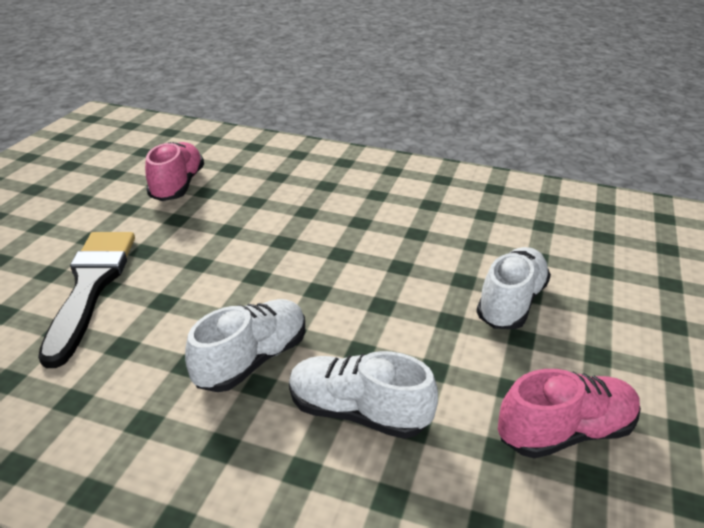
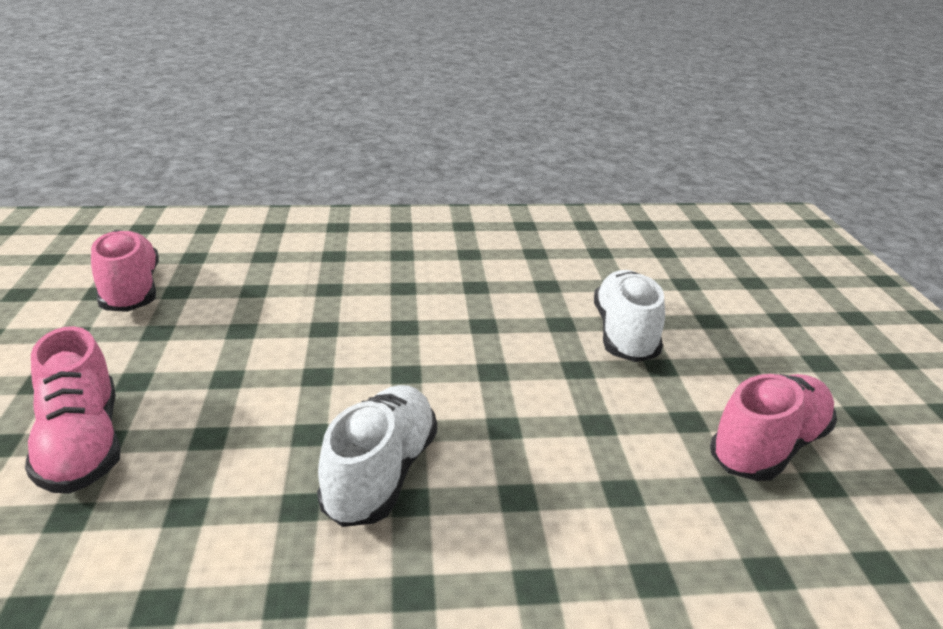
camera: 25 degrees left, 5 degrees down
black brush [38,232,135,368] -> pink shoe [25,326,121,494]
white shoe [289,351,438,439] -> none

